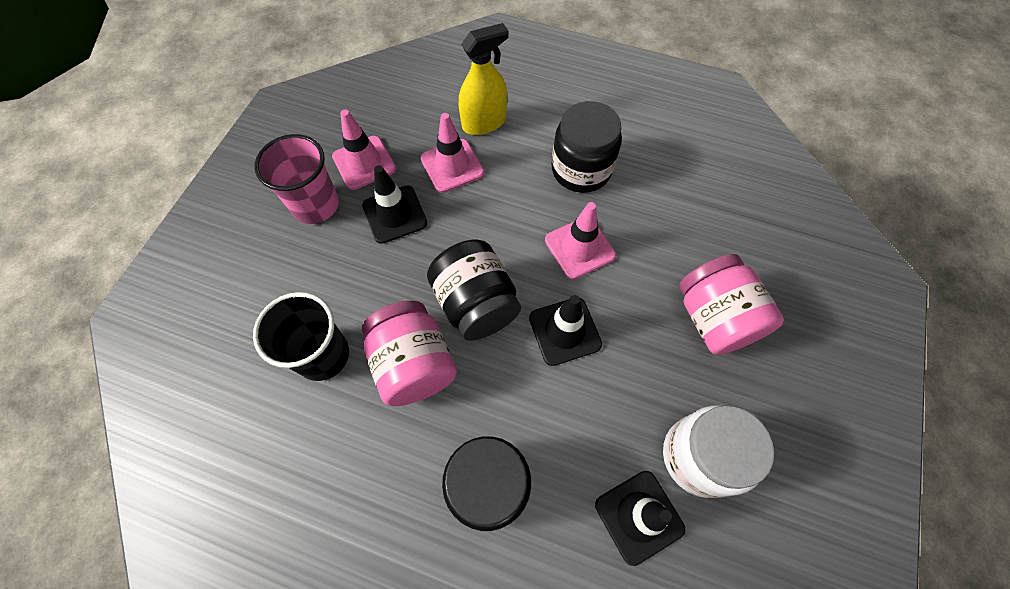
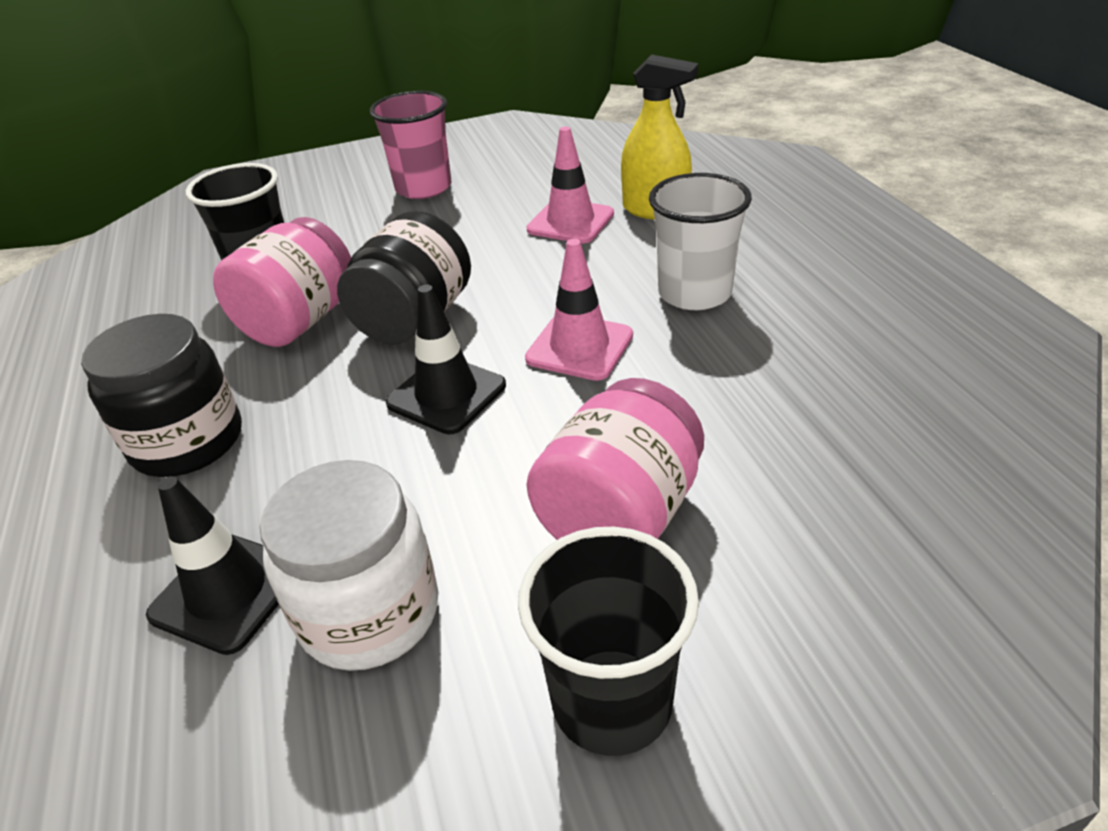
camera: 55 degrees right, 25 degrees down
pink traffic cone [332,110,396,190] -> none
black traffic cone [362,165,427,244] -> none
black jar [552,101,622,193] -> white cup [649,173,752,310]
none -> black cup [518,527,699,756]

